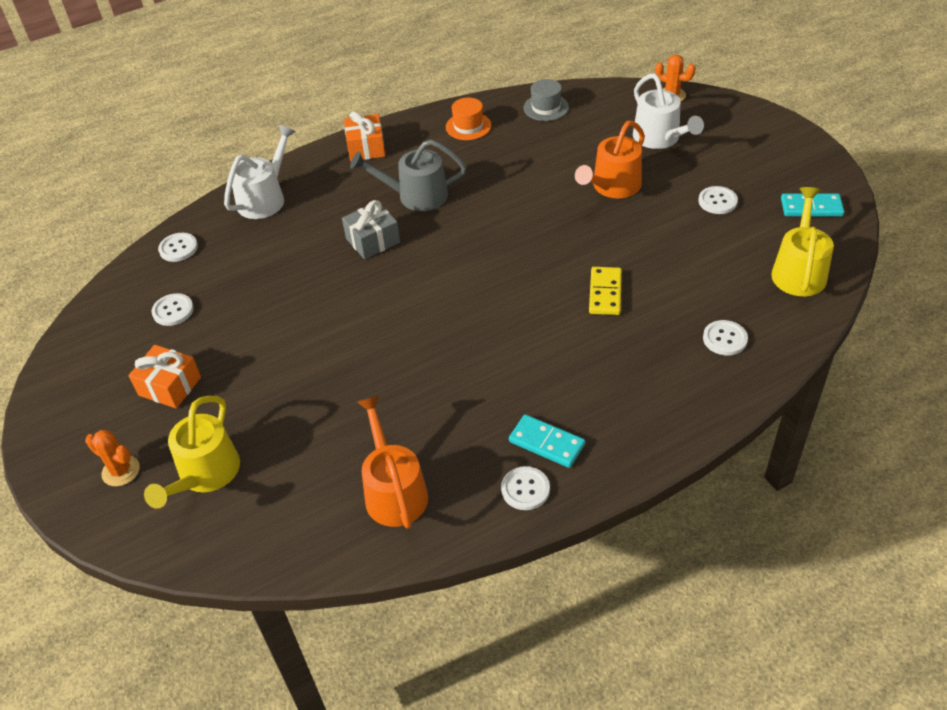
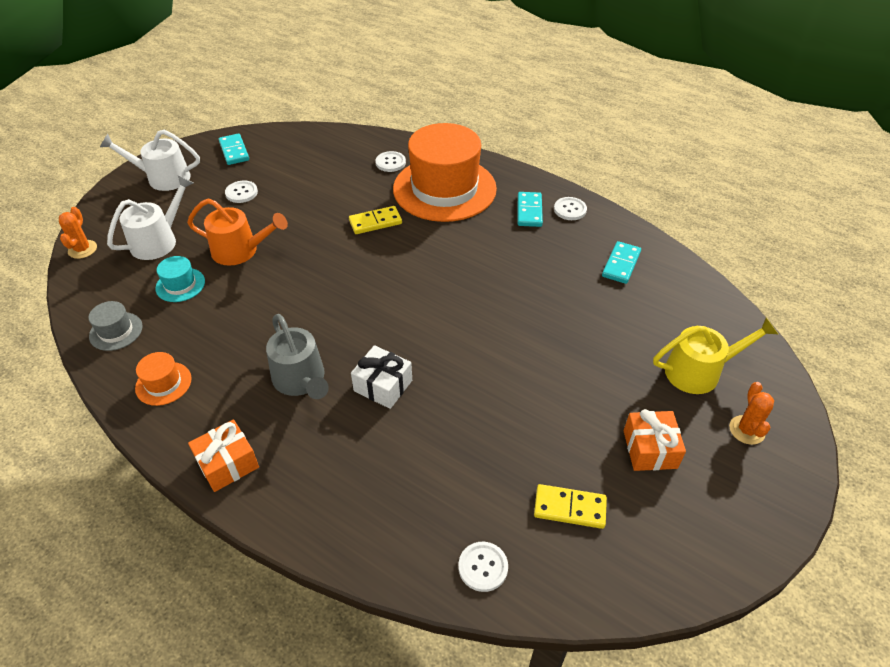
camera: 120 degrees left, 0 degrees up
white button [152,293,194,326] -> yellow domino [534,484,607,529]
white watering can [224,125,296,219] -> white watering can moved to [100,130,200,191]
grey gift [342,200,400,259] -> white gift [351,345,412,409]
orange watering can [357,395,428,529] -> turquoise domino [602,241,641,284]
yellow watering can [771,187,834,296] -> none
none -> turquoise hat [155,256,205,302]
none -> orange hat [393,123,497,222]

